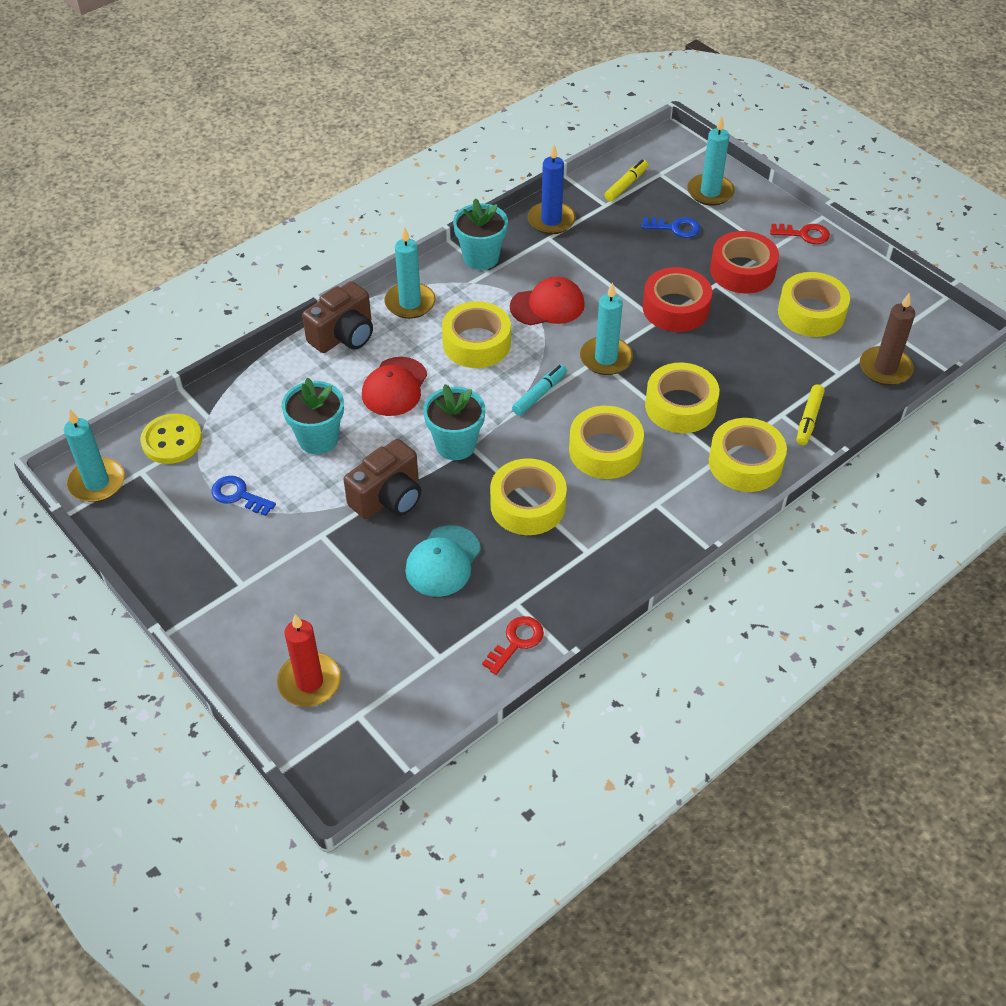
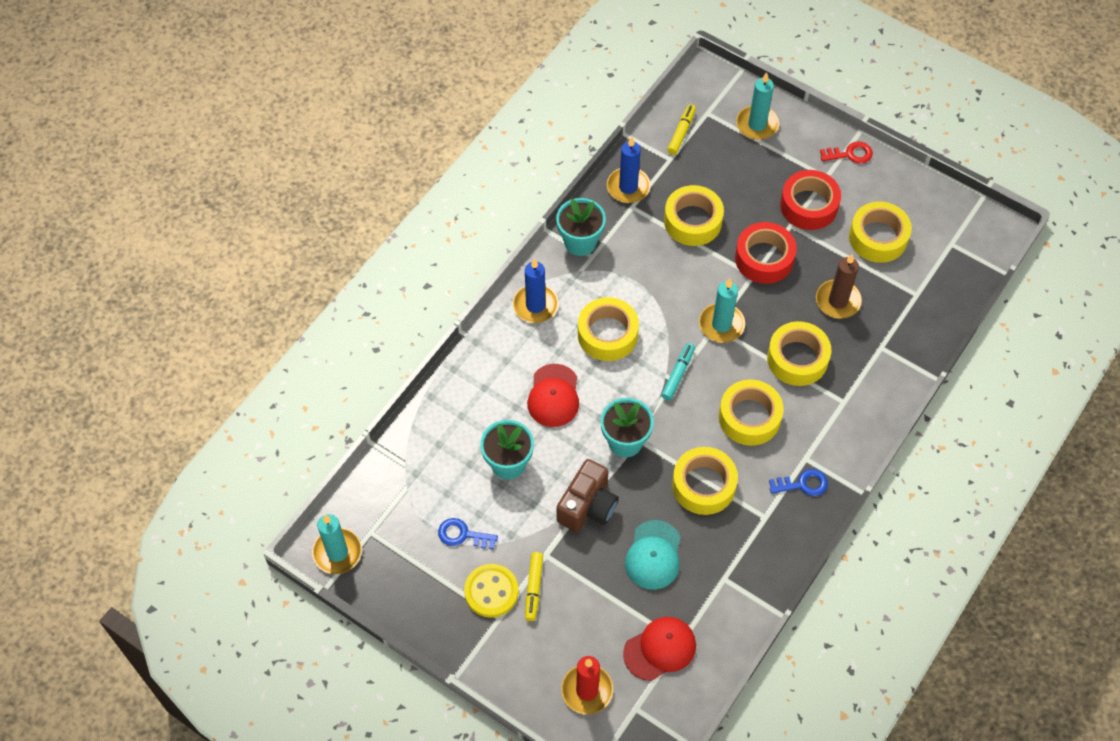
camera: 15 degrees left, 10 degrees up
yellow button [140,413,202,464] -> yellow button moved to [464,564,519,618]
brown camera [302,281,373,353] -> none
turquoise candle [385,227,435,319] -> blue candle [513,258,559,323]
red key [482,616,544,675] -> none
red cap [510,277,585,326] -> red cap moved to [623,617,696,681]
blue key [641,217,701,238] -> blue key moved to [769,469,828,496]
yellow tape [709,418,787,492] -> yellow tape moved to [664,185,724,246]
yellow marker [796,384,825,445] -> yellow marker moved to [525,552,543,621]
brown candle [860,293,915,385] -> brown candle moved to [816,254,862,318]

